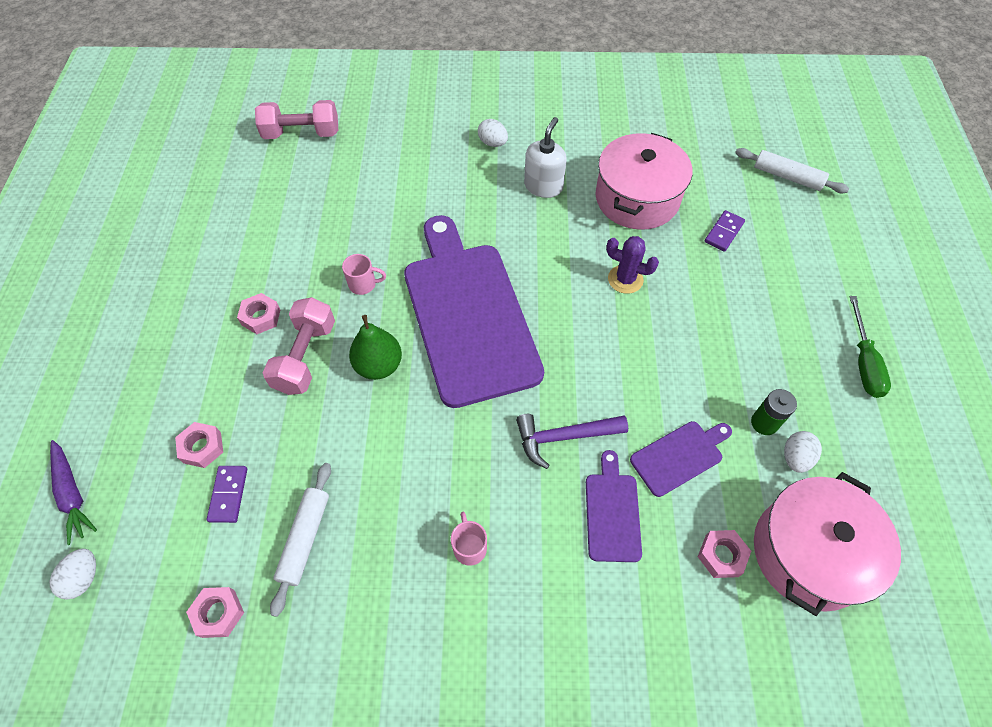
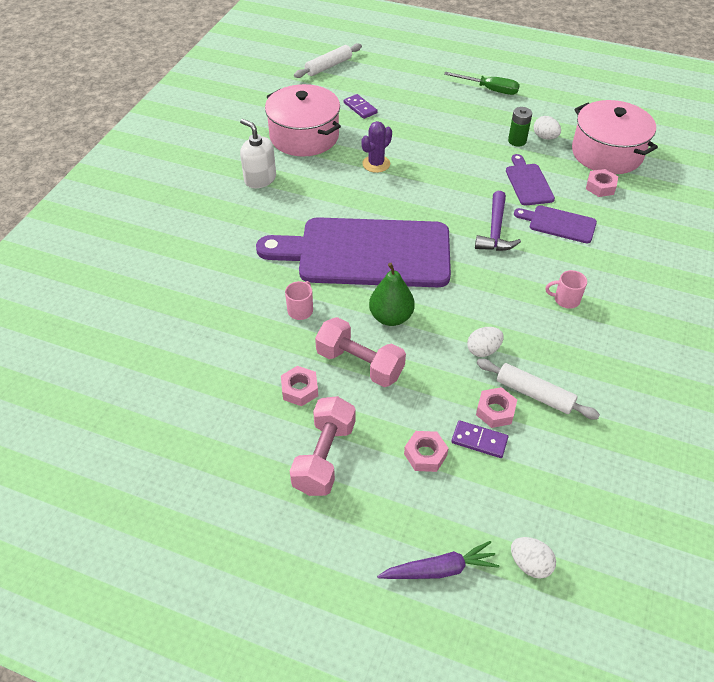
camera: 70 degrees left, 10 degrees down
pink nut [186,587,244,638] -> pink nut moved to [476,387,517,428]
pink dumbbell [255,100,338,139] -> pink dumbbell moved to [290,396,355,496]
white egg [478,119,508,147] -> white egg moved to [467,327,504,357]

